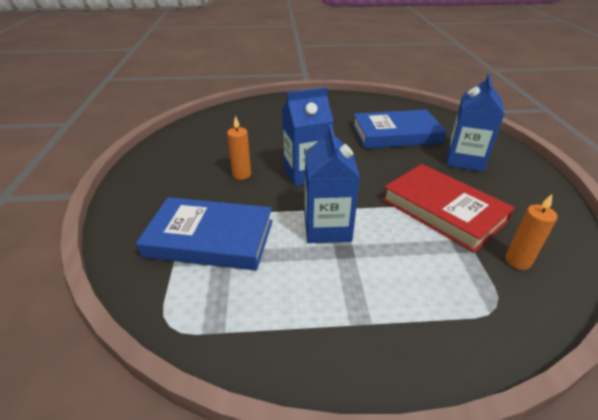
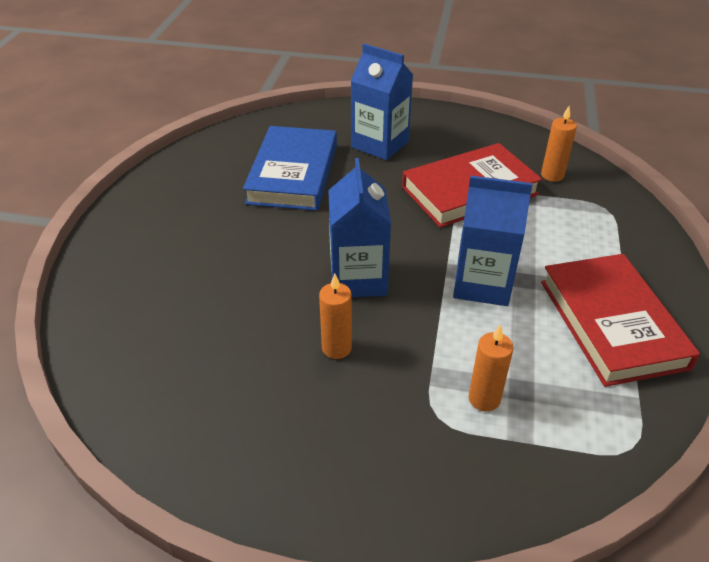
camera: 75 degrees left, 5 degrees up
blue book [136,197,273,270] -> orange candle [468,324,514,411]
none -> red book [541,254,700,387]

